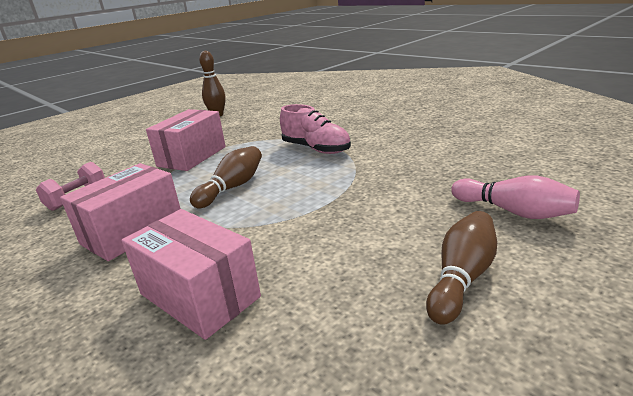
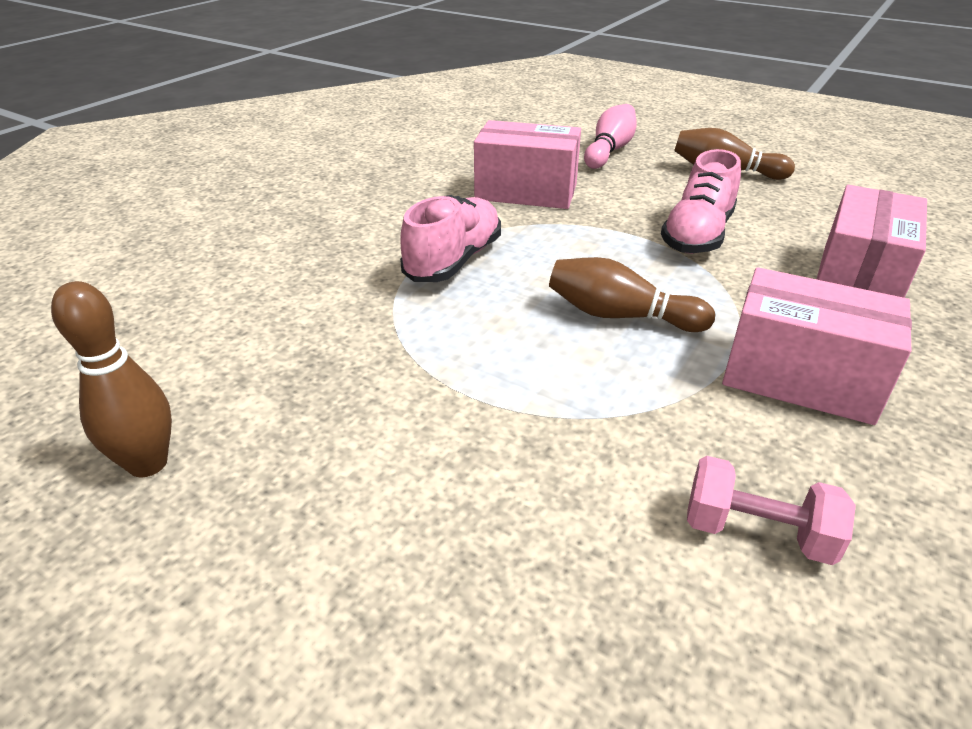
camera: 105 degrees left, 10 degrees up
pink box [146,109,226,171] -> pink box moved to [474,120,581,209]
none -> pink shoe [661,149,741,254]

